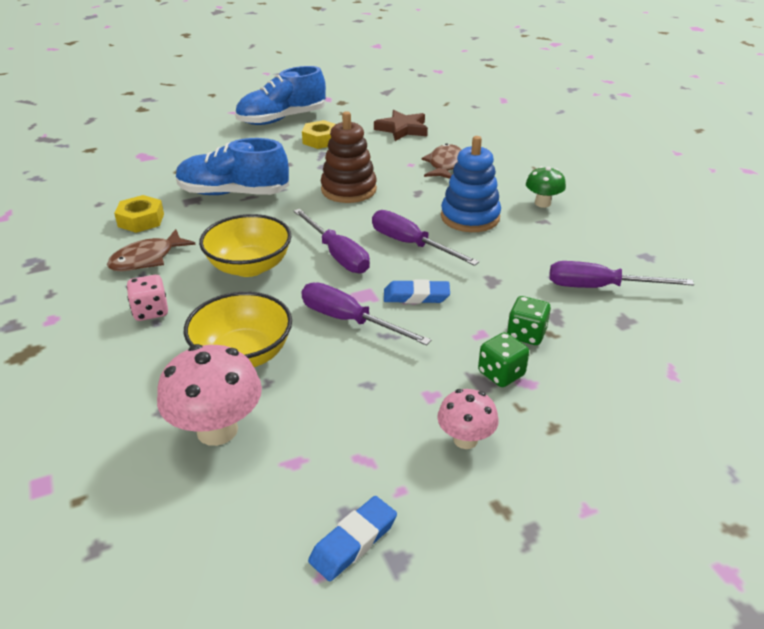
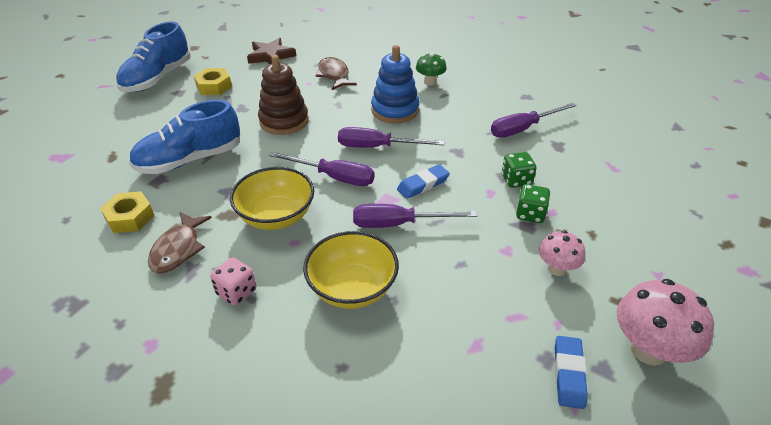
camera: 35 degrees left, 5 degrees up
pink mushroom [157,344,262,446] -> pink mushroom moved to [617,279,714,366]

